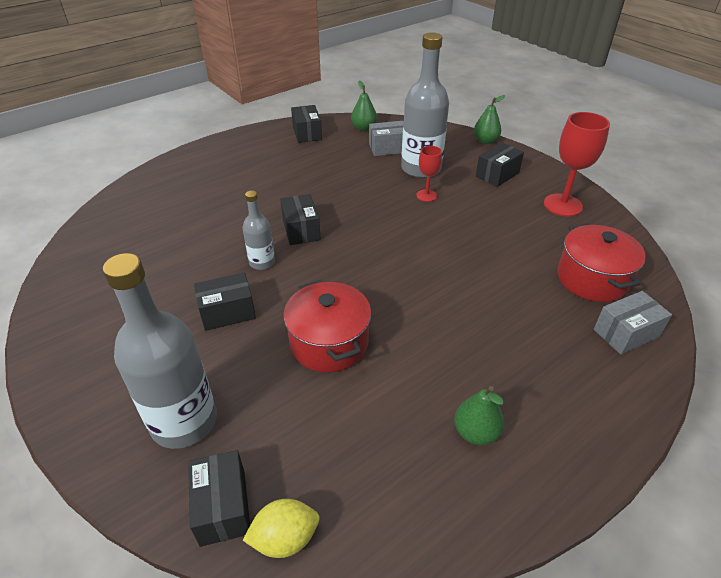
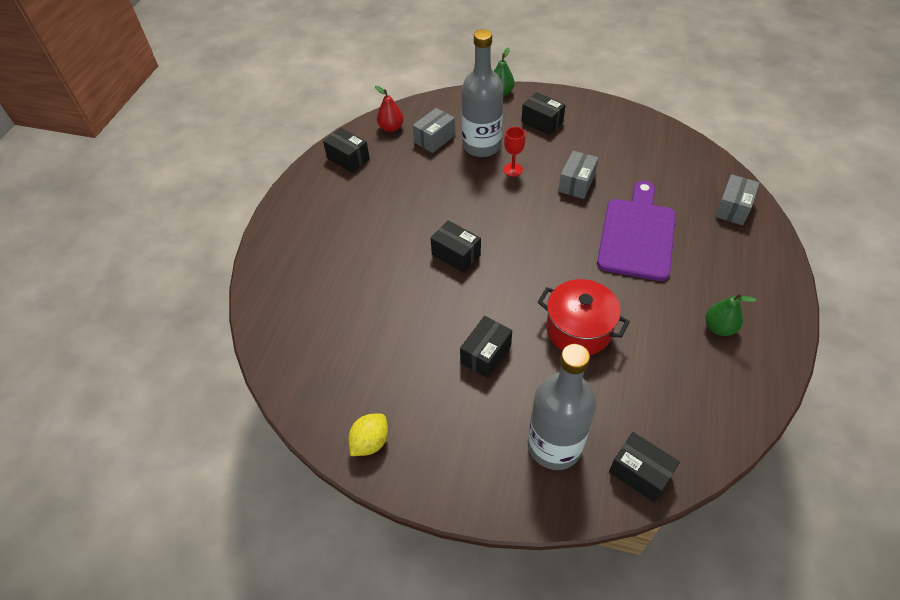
camera: 35 degrees left, 10 degrees up
grey bottle [243,191,275,270] -> none
yellow lemon [243,499,320,558] -> yellow lemon moved to [348,414,388,456]
green pear [351,80,377,131] -> red pear [375,86,404,132]
black box [476,142,524,187] -> black box turned 60 degrees counterclockwise [521,92,565,135]
red goblet [544,112,610,217] -> none
red pot [558,224,646,302] -> none
none -> grey box [558,151,599,199]
none -> purple cutting board [597,181,676,281]

